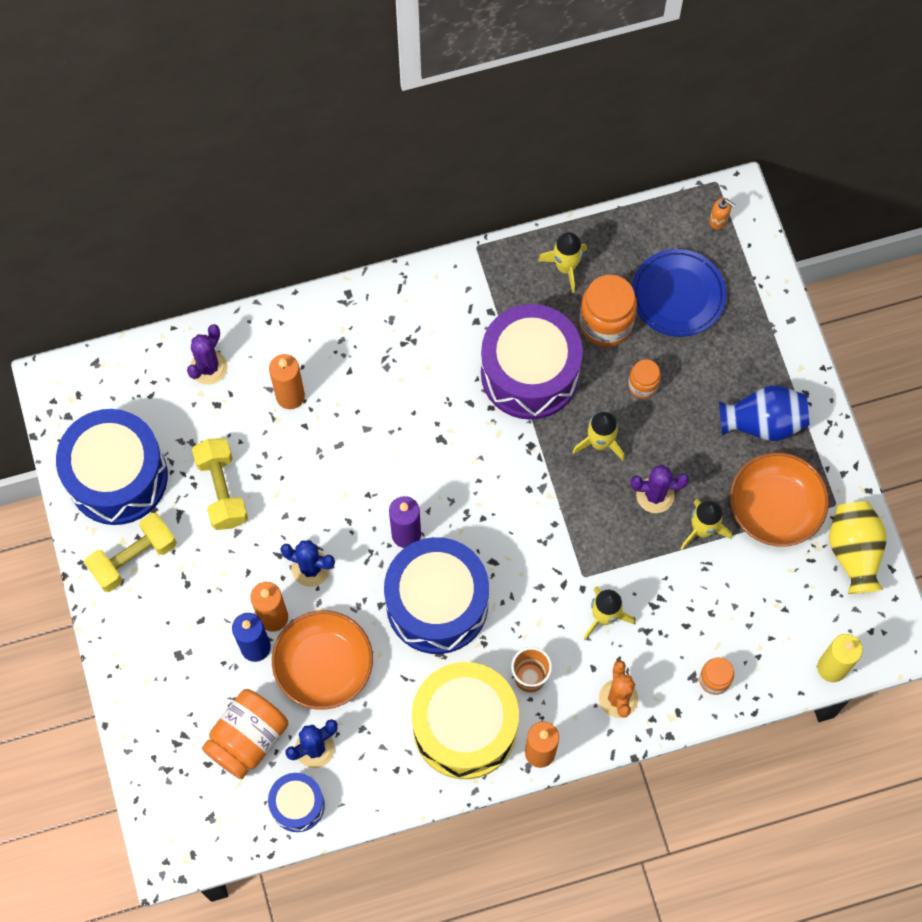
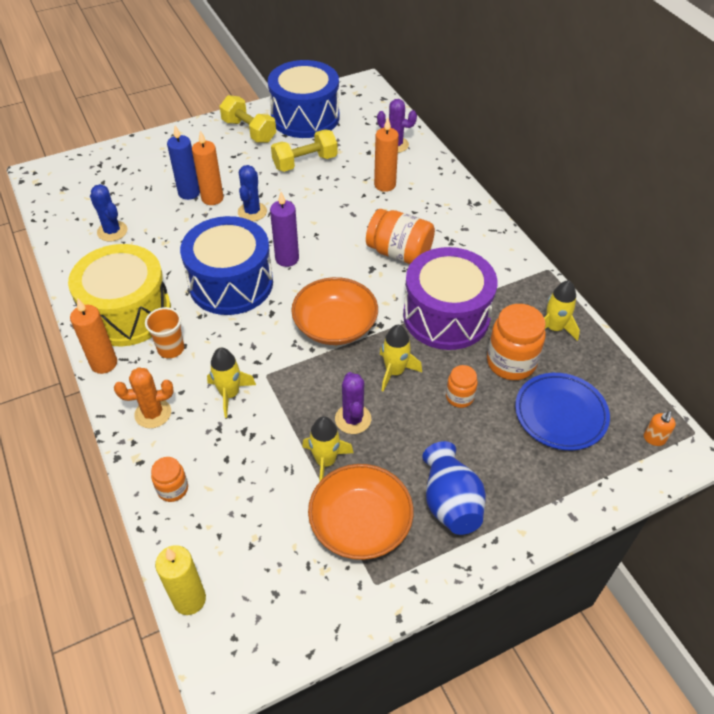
camera: 80 degrees right, 20 degrees down
orange jar [202,689,288,779] -> orange jar moved to [366,209,435,264]
blue drum [268,773,325,832] -> none
orange bowl [272,610,373,710] -> orange bowl moved to [291,277,378,345]
yellow vase [829,501,887,594] -> none

